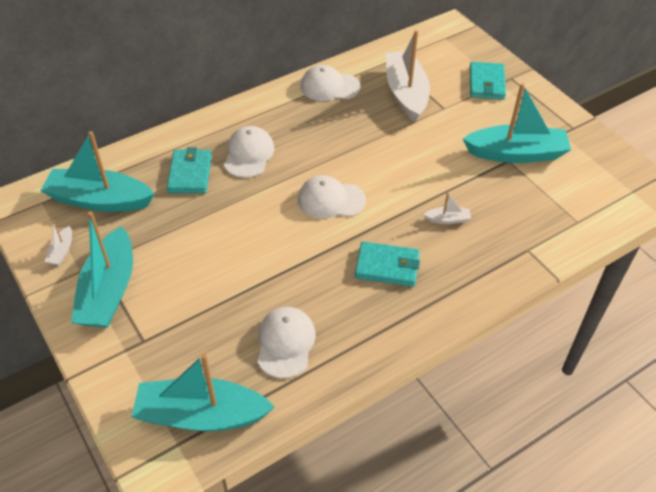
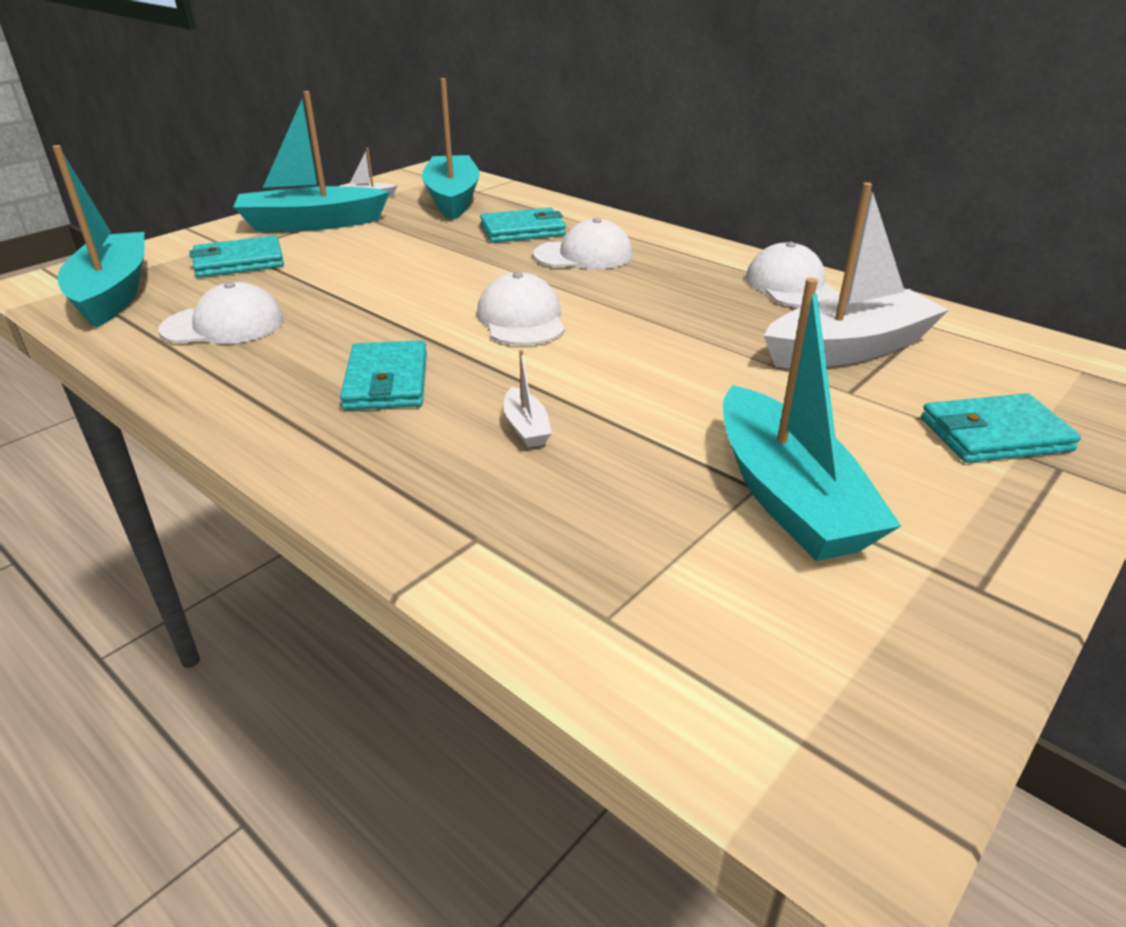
camera: 75 degrees right, 15 degrees down
none -> turquoise wallet [189,236,284,278]

